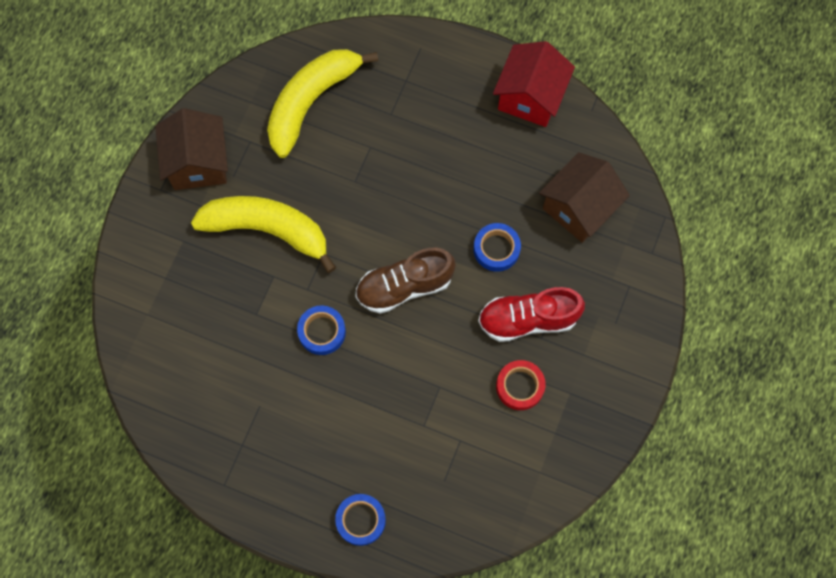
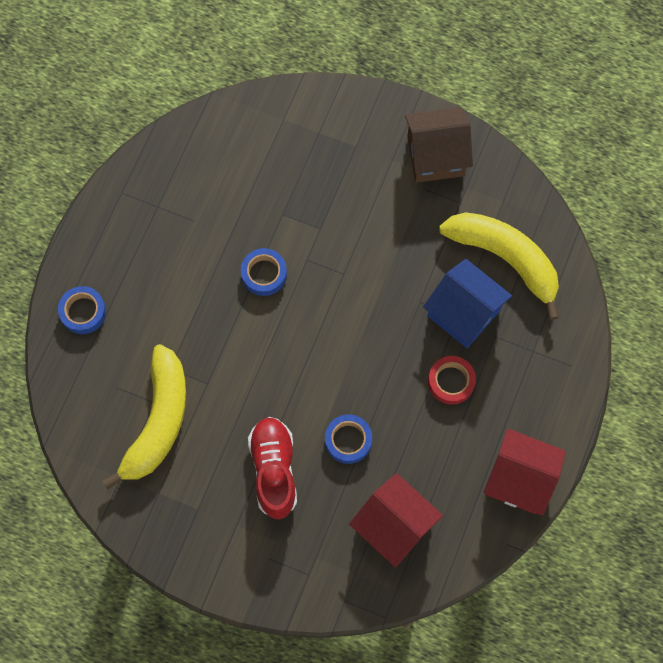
camera: 90 degrees right, 0 degrees up
yellow banana [191,196,336,273] -> yellow banana moved to [102,344,186,490]
brown shoe [355,248,456,314] -> none
red tape [496,360,545,410] -> red tape moved to [428,356,476,405]
brown house [539,152,630,243] -> red house [349,473,443,567]
none -> blue house [423,259,512,348]

